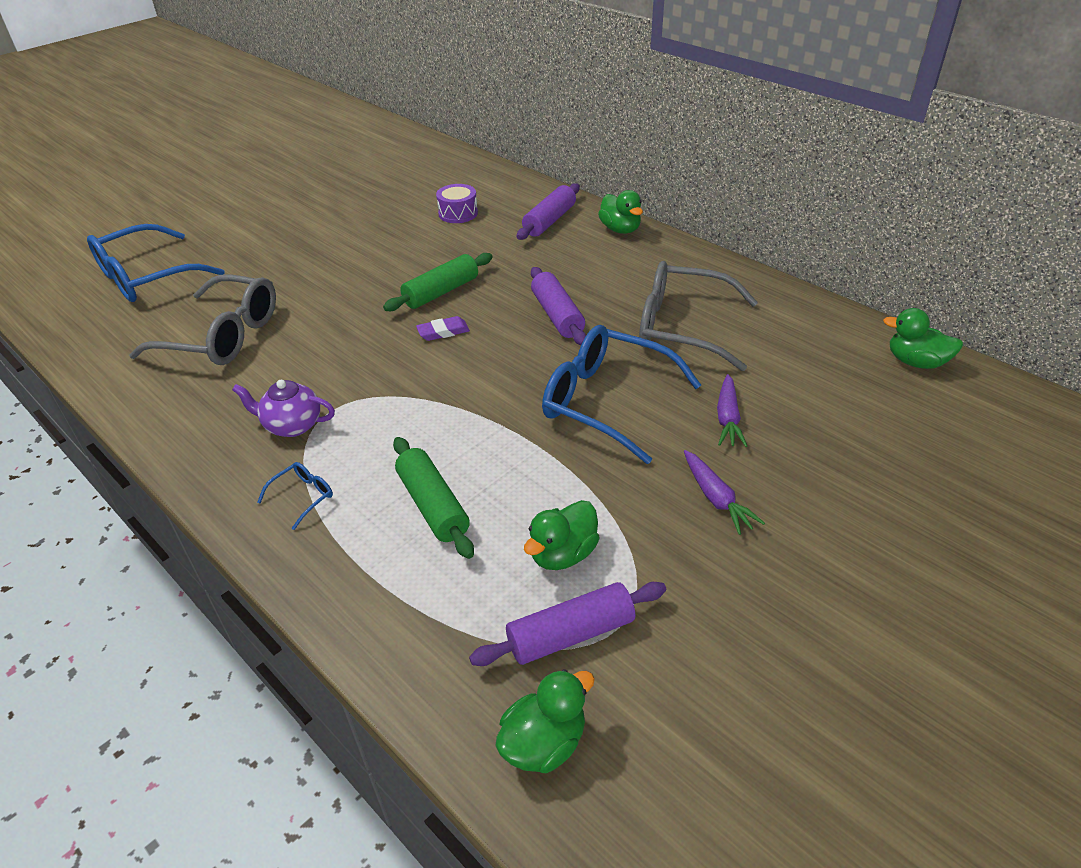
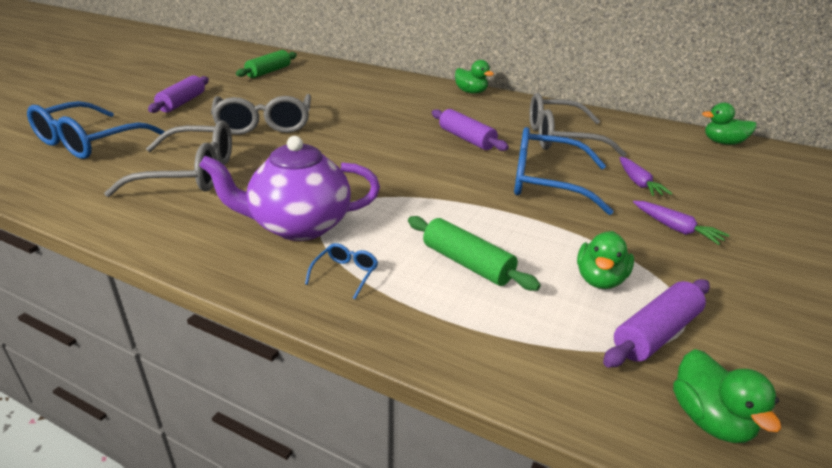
camera: 20 degrees left, 10 degrees down
purple teapot [232,380,335,437] -> purple teapot [199,136,380,241], size x1.79
green rolling pin [383,253,493,311] -> green rolling pin moved to [236,50,297,78]
purple eraser [416,316,470,341] -> none
purple drum [436,184,478,223] -> none
green duck [495,669,595,773] -> green duck turned 135 degrees clockwise [673,349,781,443]
purple rolling pin [517,183,580,240] -> purple rolling pin moved to [148,75,209,113]
none -> grey glasses [211,94,311,135]

